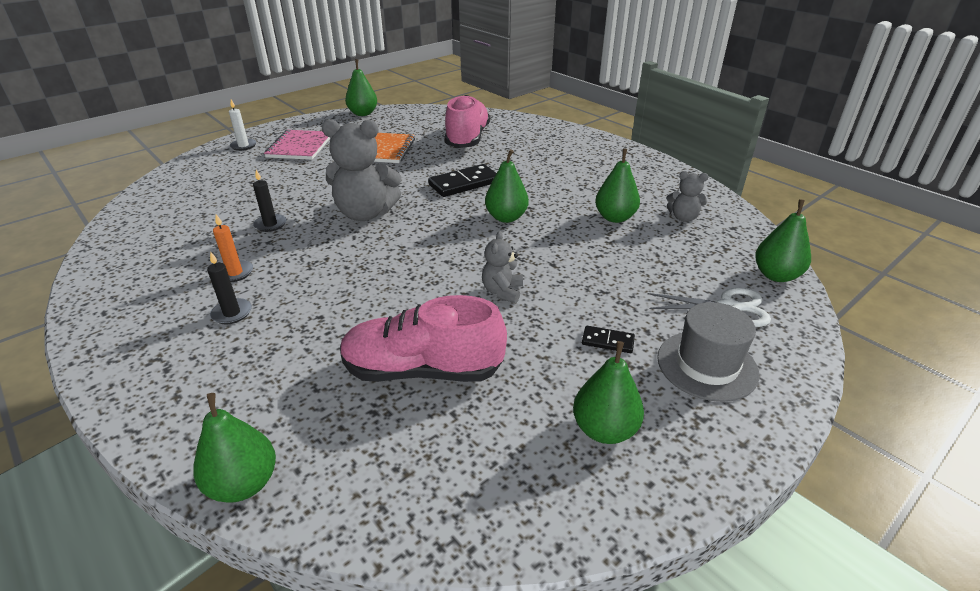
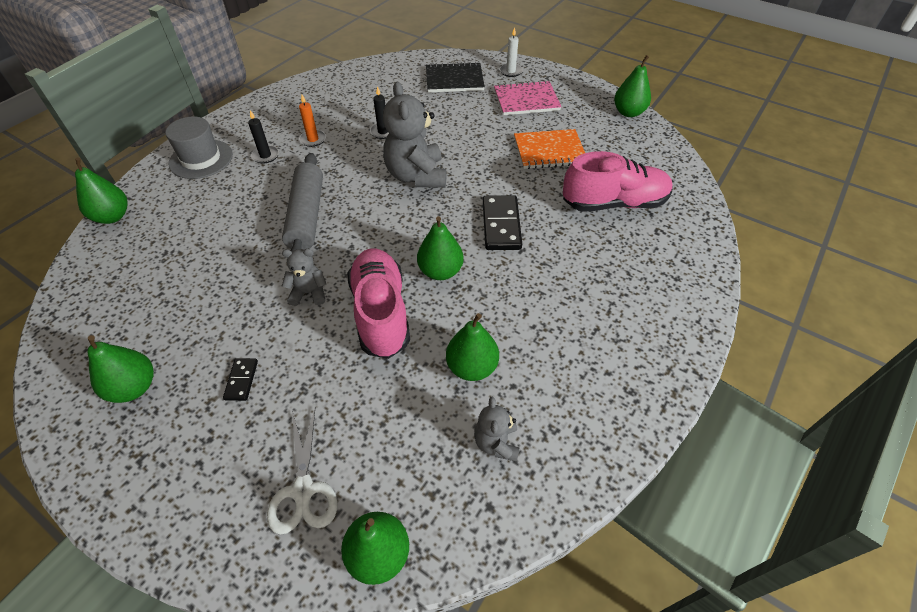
camera: 75 degrees right, 15 degrees up
pink shoe [340,295,507,382] -> pink shoe moved to [347,248,410,359]
black domino [428,164,497,197] -> black domino turned 45 degrees clockwise [483,195,522,250]
grey hat [657,302,759,402] -> grey hat moved to [165,117,233,179]
none -> grey rolling pin [282,153,323,252]
none -> black notebook [426,62,485,92]

